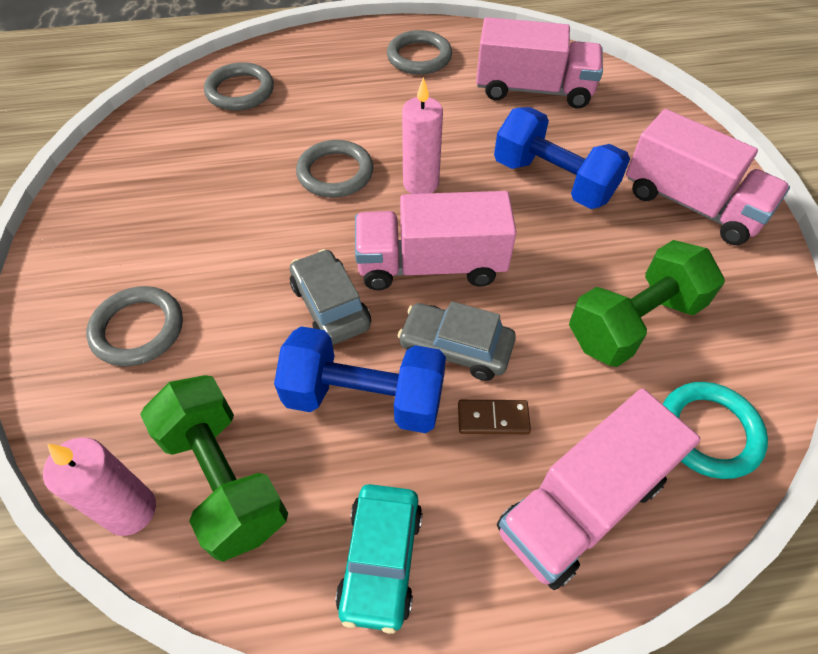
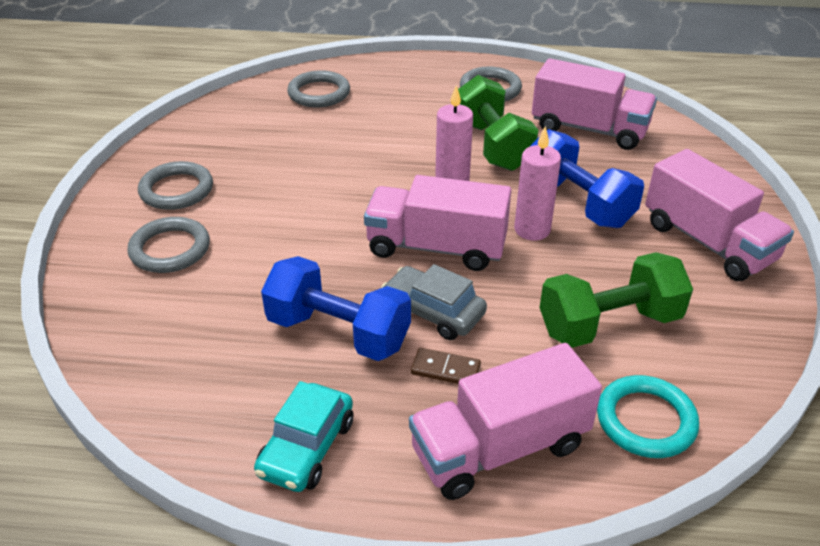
camera: 15 degrees right, 15 degrees down
pink candle [43,438,156,536] -> pink candle moved to [514,126,561,241]
green dumbbell [140,375,288,562] -> green dumbbell moved to [458,75,539,171]
grey car [290,249,371,345] -> none
grey ring [296,140,373,198] -> grey ring moved to [138,161,213,210]

